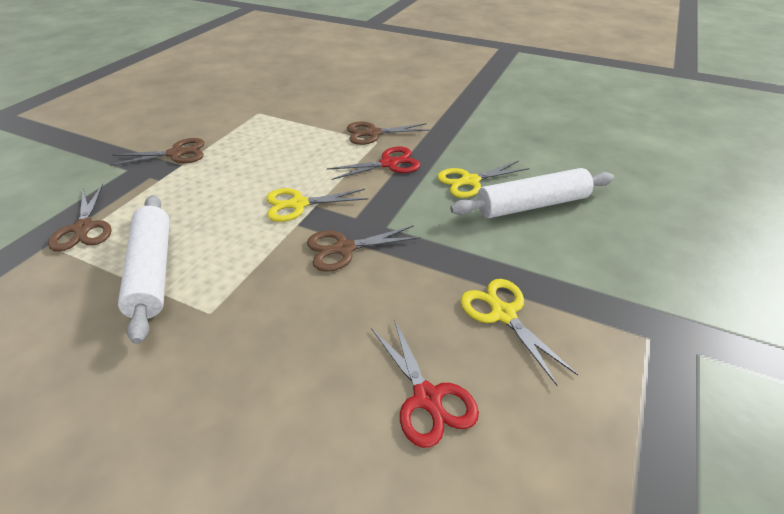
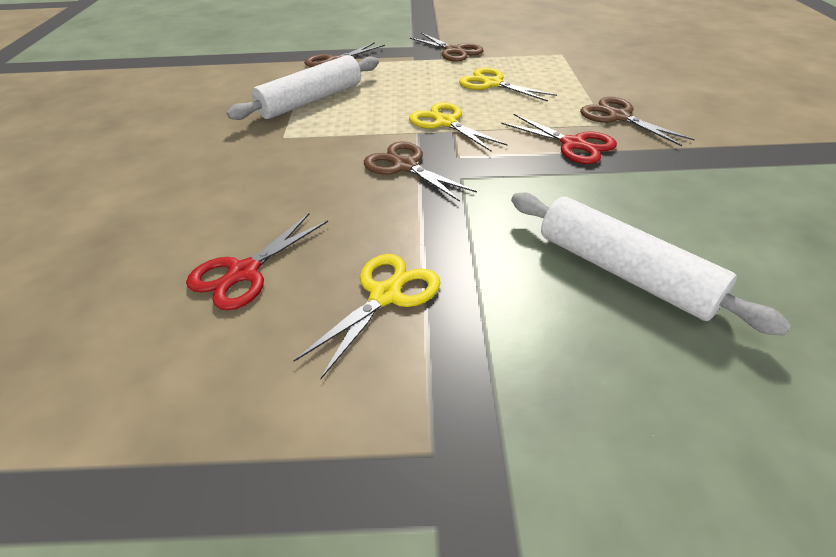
camera: 65 degrees right, 0 degrees up
yellow scissors [437,161,530,198] -> yellow scissors moved to [459,68,557,102]

